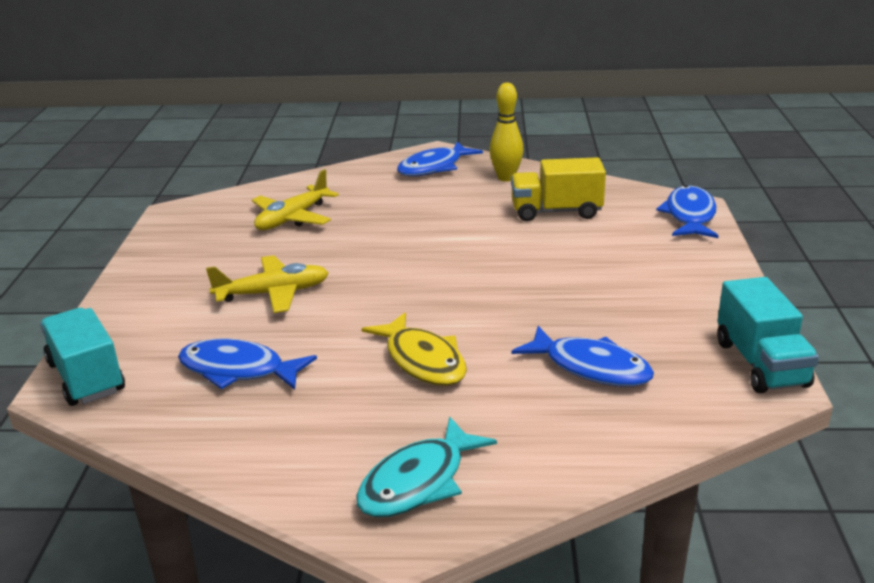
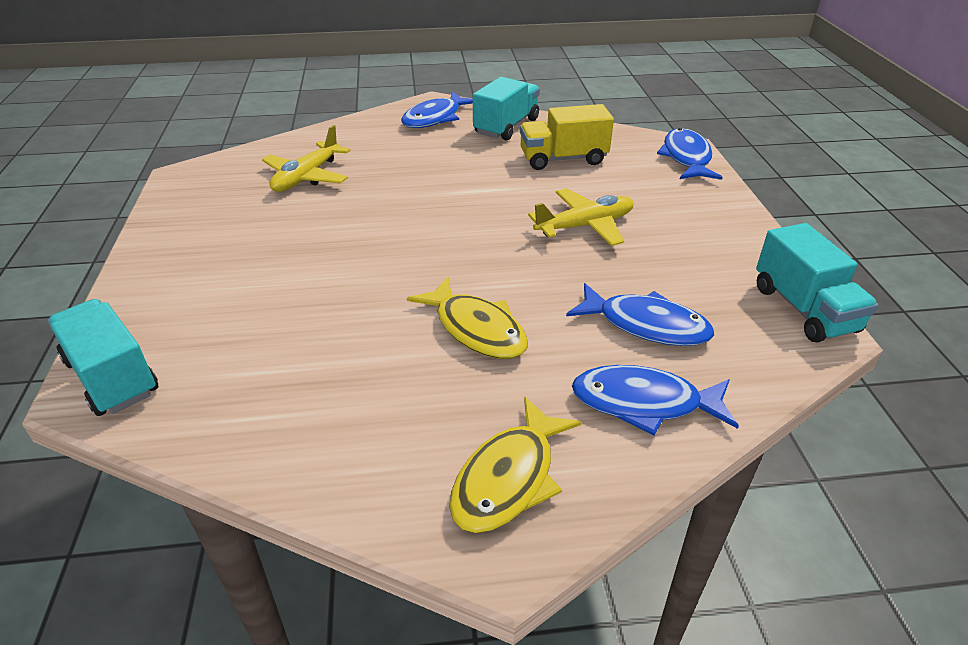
camera: 10 degrees left, 10 degrees up
blue fish [178,338,317,390] -> blue fish moved to [572,365,739,435]
yellow plane [206,255,329,313] -> yellow plane moved to [528,188,634,246]
turquoise fish [356,416,497,517] -> yellow fish [449,397,582,533]
yellow bowling pin [489,83,524,182] -> turquoise truck [473,77,540,141]

